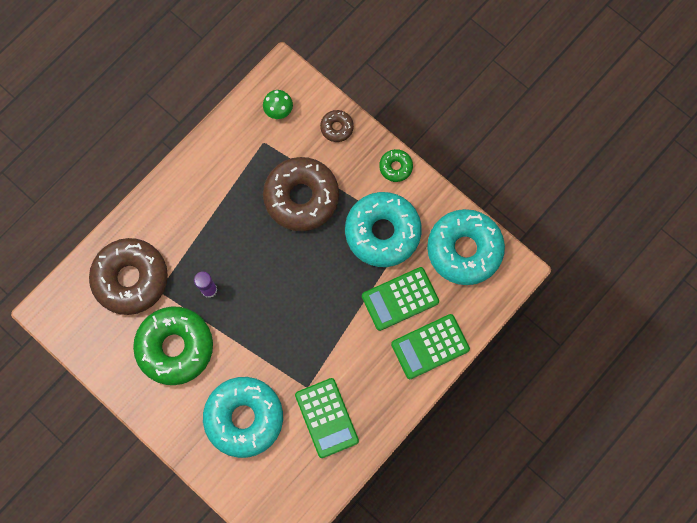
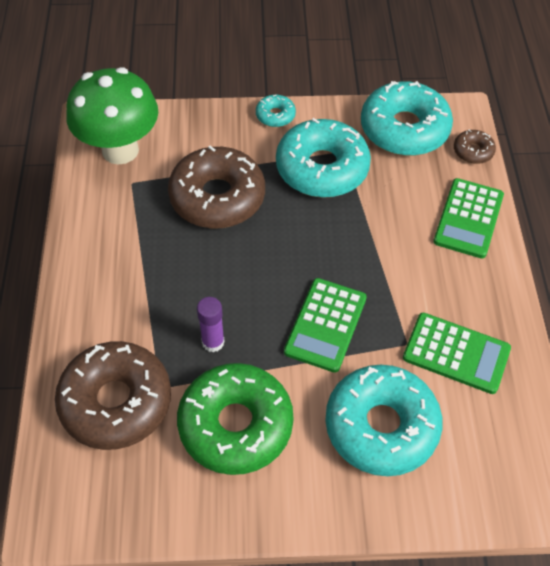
camera: 45 degrees left, 20 degrees down
green mushroom [263,90,293,119] -> green mushroom [66,67,158,165], size x2.34
brown donut [320,110,354,142] -> brown donut moved to [454,130,496,164]
green calculator [362,267,439,331] -> green calculator moved to [284,278,367,373]
green donut [379,149,413,182] -> turquoise donut [256,95,296,127]

